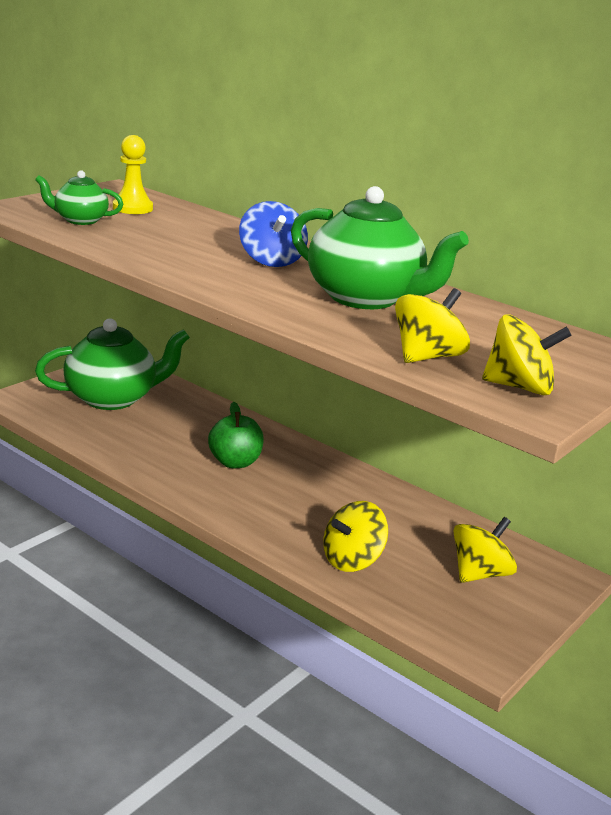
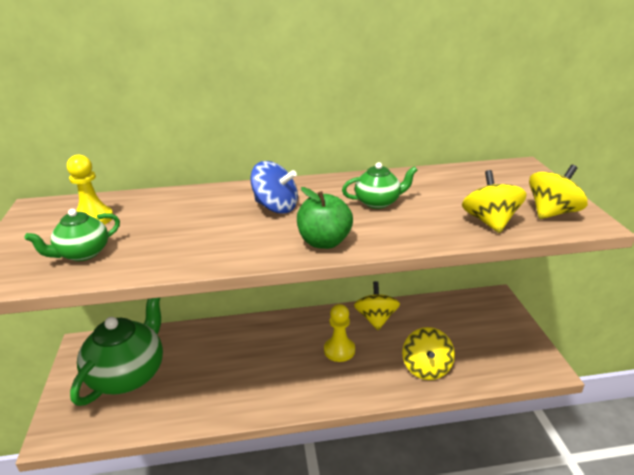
camera: 45 degrees left, 5 degrees up
green apple [208,402,264,468] -> green apple moved to [297,187,353,249]
green teapot [291,186,469,309] -> green teapot [342,162,418,209], size x0.52
yellow spinning top [453,517,517,583] -> yellow spinning top moved to [354,281,400,330]
none -> yellow pawn [324,304,355,362]

